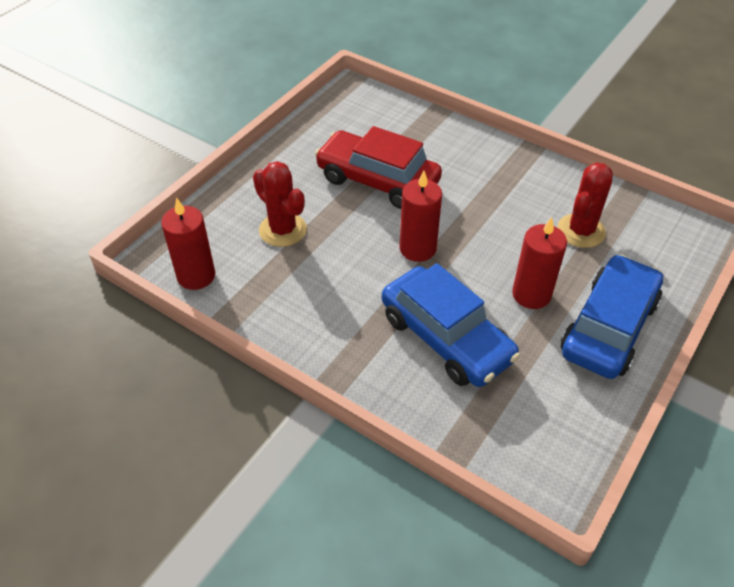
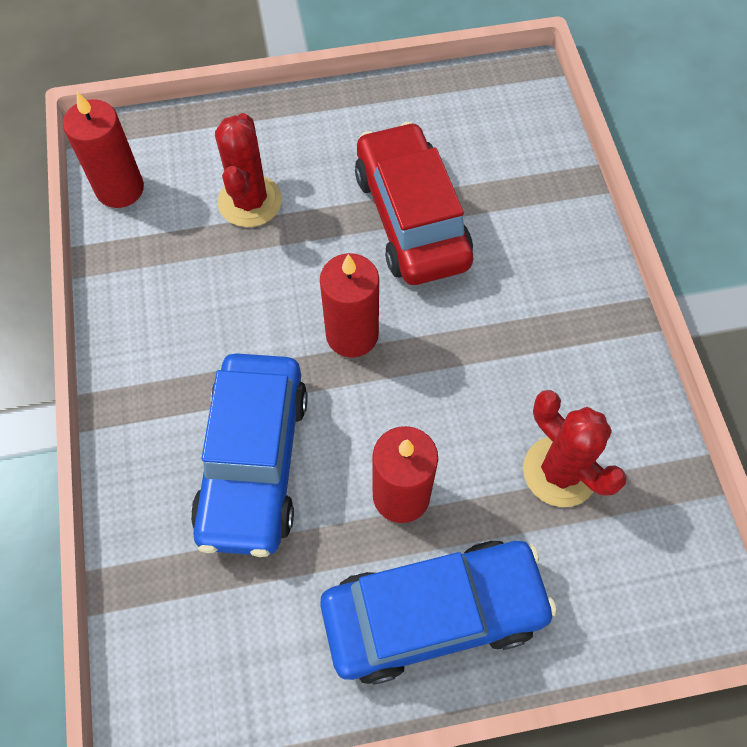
camera: 45 degrees right, 15 degrees up
red cactus [557,163,613,248] -> red cactus turned 60 degrees clockwise [523,390,627,507]

